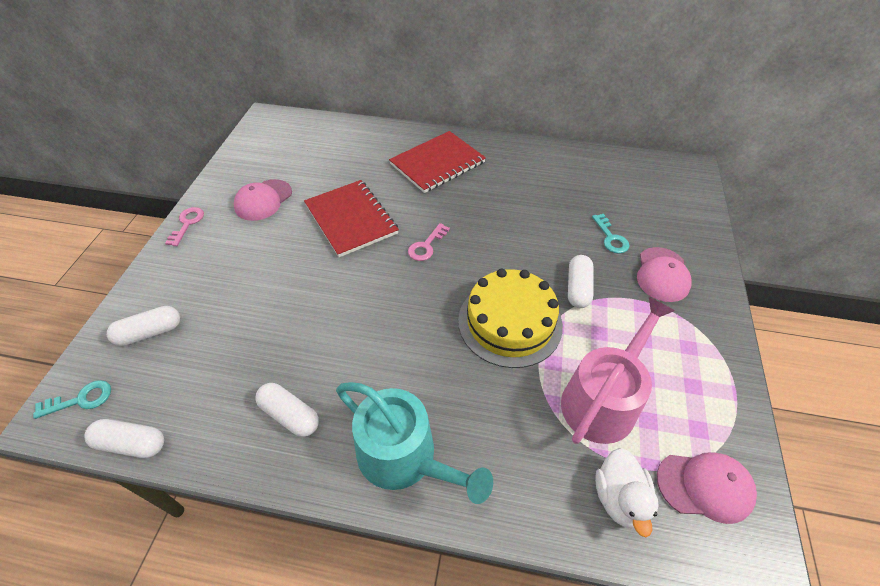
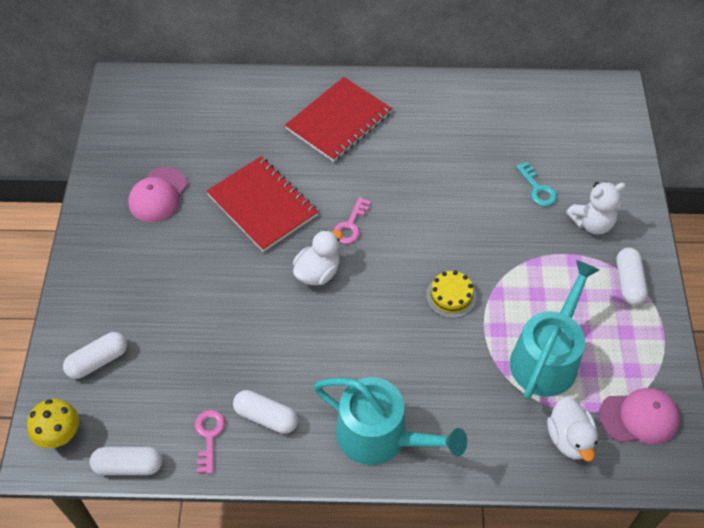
camera: 10 degrees left, 5 degrees up
turquoise key [33,380,111,419] -> yellow mushroom [27,399,79,448]
pink key [165,207,204,246] -> pink key moved to [195,410,225,474]
yellow cake [458,269,563,368] -> yellow cake [426,271,476,318], size x0.49
pink watering can [561,297,675,444] -> turquoise watering can [510,260,599,399]
white capsule [568,255,593,308] -> white capsule moved to [616,248,648,305]
pink cap [637,247,692,302] -> white teddy bear [566,182,626,235]
none -> white duck [293,230,343,285]

